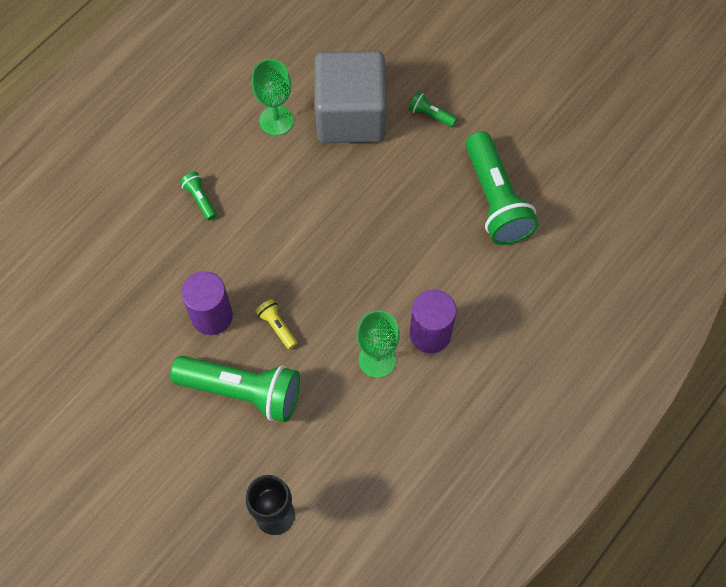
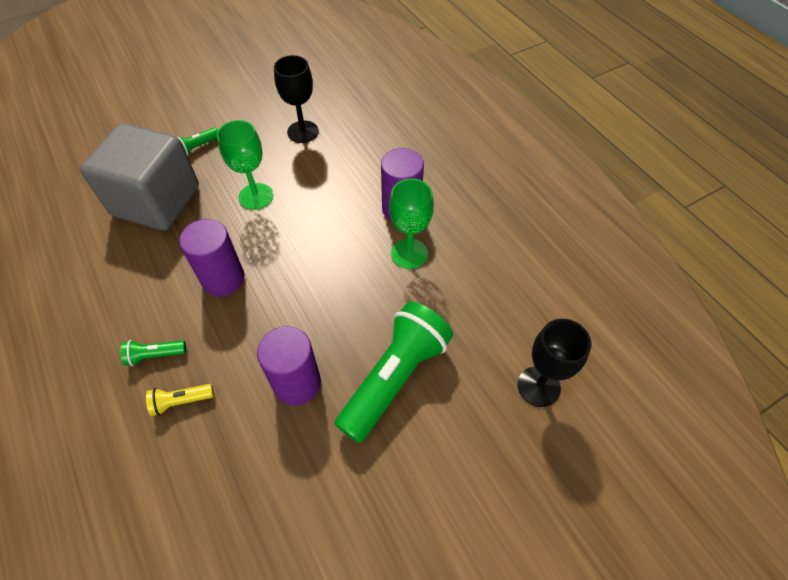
camera: 70 degrees left, 10 degrees down
green goblet [252,59,294,136] -> green goblet moved to [217,120,273,210]
yellow flashlight [255,299,297,349] -> yellow flashlight moved to [146,384,214,416]
green flashlight [466,132,539,245] -> black goblet [274,55,319,143]
none -> purple cylinder [179,219,245,296]

